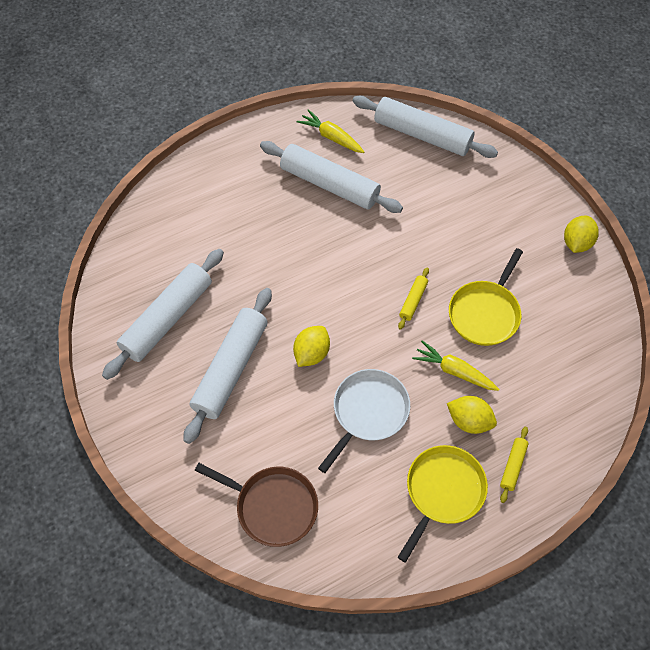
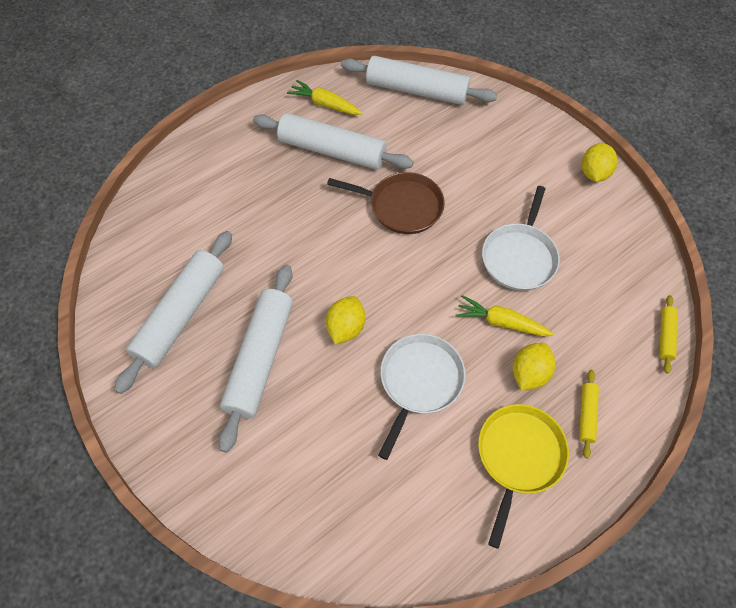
camera: 10 degrees left, 0 degrees up
brown pan [195,463,318,547] -> brown pan moved to [327,172,445,234]
yellow rolling pin [398,267,429,330] -> yellow rolling pin moved to [660,295,678,373]
yellow lemon [447,396,497,434] -> yellow lemon turned 75 degrees counterclockwise [513,343,555,391]
yellow pan [449,248,523,346] -> white pan [482,186,560,291]

